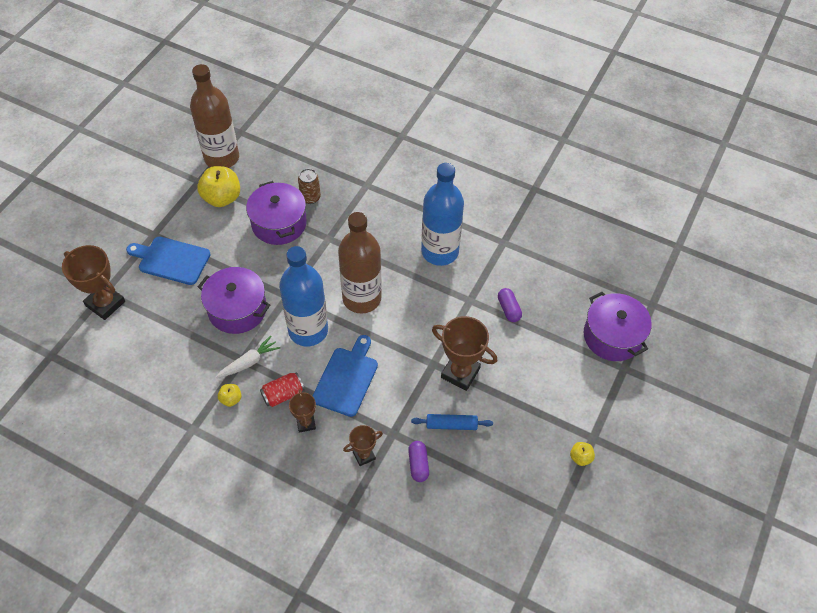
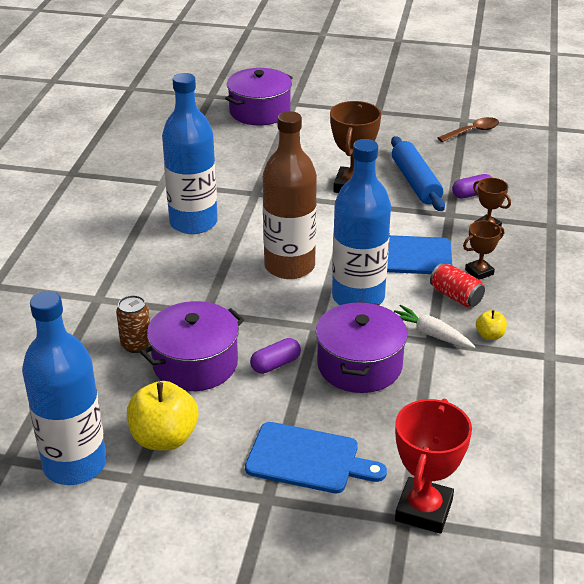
camera: 105 degrees left, 20 degrees down
brown trophy [62,245,125,320] -> red trophy [395,399,472,534]
blue cutting board [126,237,211,285] -> blue cutting board turned 75 degrees counterclockwise [245,422,387,493]
brown bottle [190,64,239,168] -> blue bottle [22,291,106,485]
blue rolling pin [411,414,493,430] -> blue rolling pin [391,136,445,211], size x1.58
purple capsule [498,288,522,322] -> purple capsule moved to [250,338,301,374]
yellow apple [570,442,595,466] -> none
none -> brown spoon [438,117,499,142]

